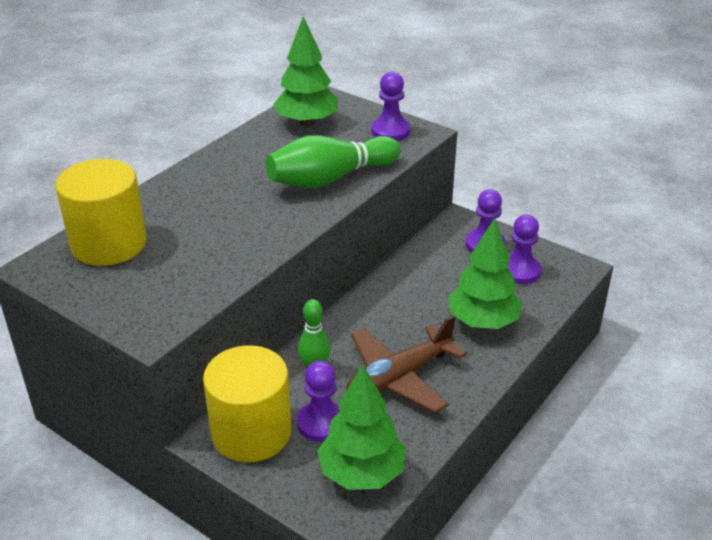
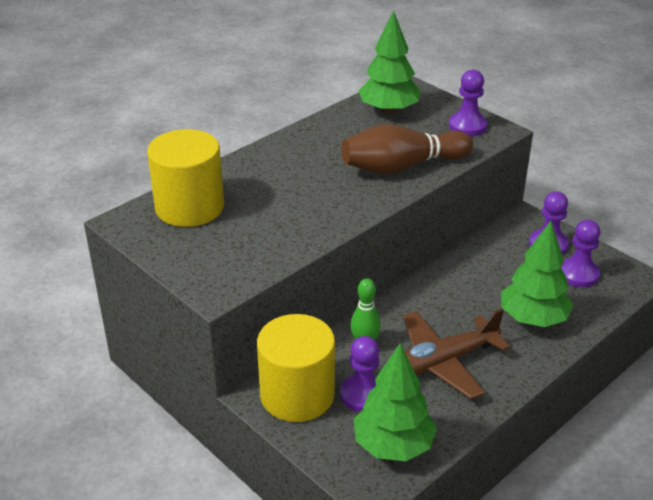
camera: 10 degrees right, 0 degrees up
green bowling pin [265,135,401,188] -> brown bowling pin [341,124,473,174]

